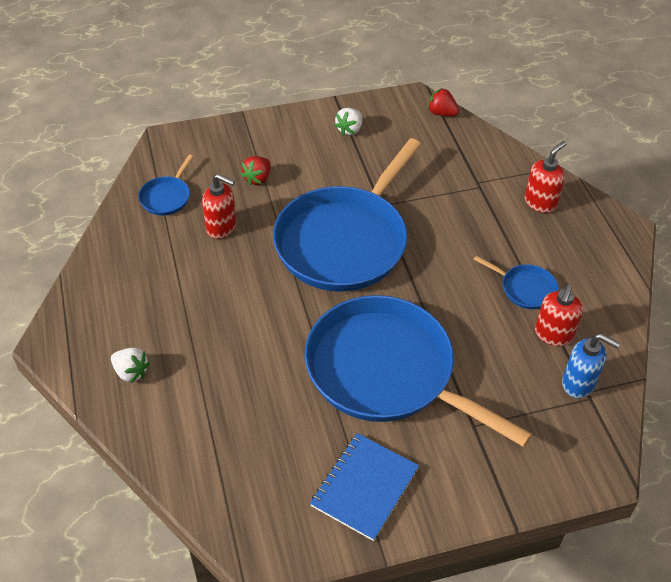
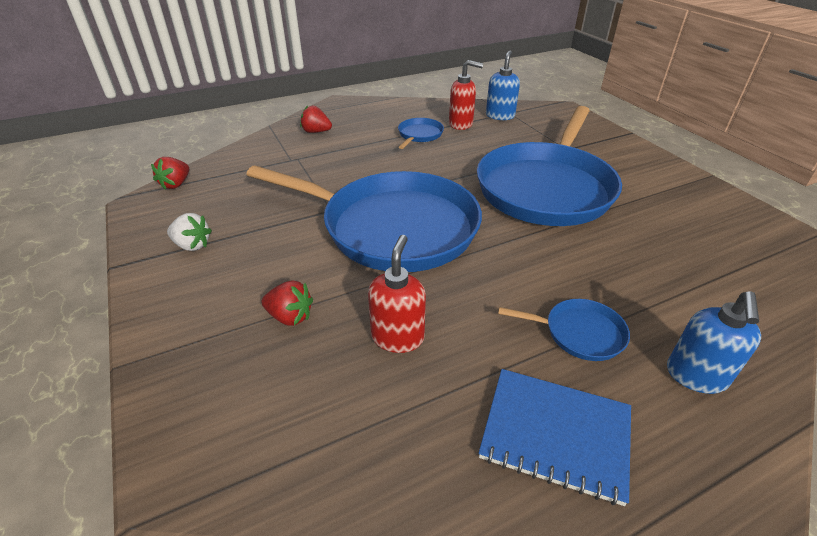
camera: 100 degrees left, 10 degrees down
white strawberry [111,348,150,383] -> blue soap dispenser [667,292,761,394]
blue pan [138,155,194,215] -> blue pan moved to [498,299,630,361]
blue notebook [310,433,419,541] -> blue notebook moved to [479,369,631,506]
red soap dispenser [525,141,566,213] -> red strawberry [300,105,332,133]

